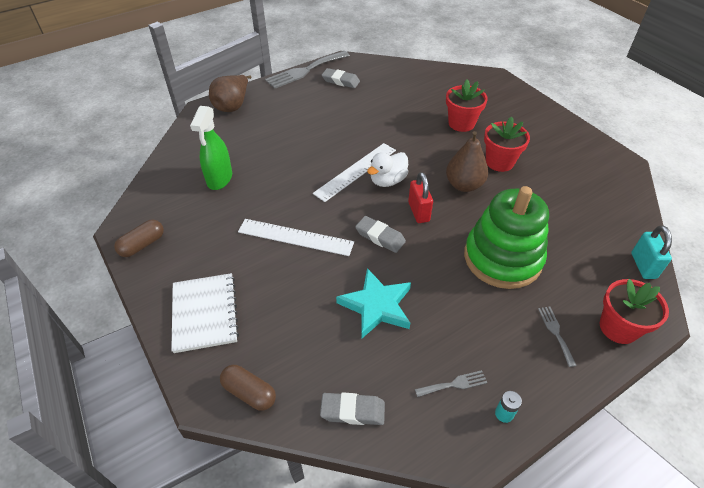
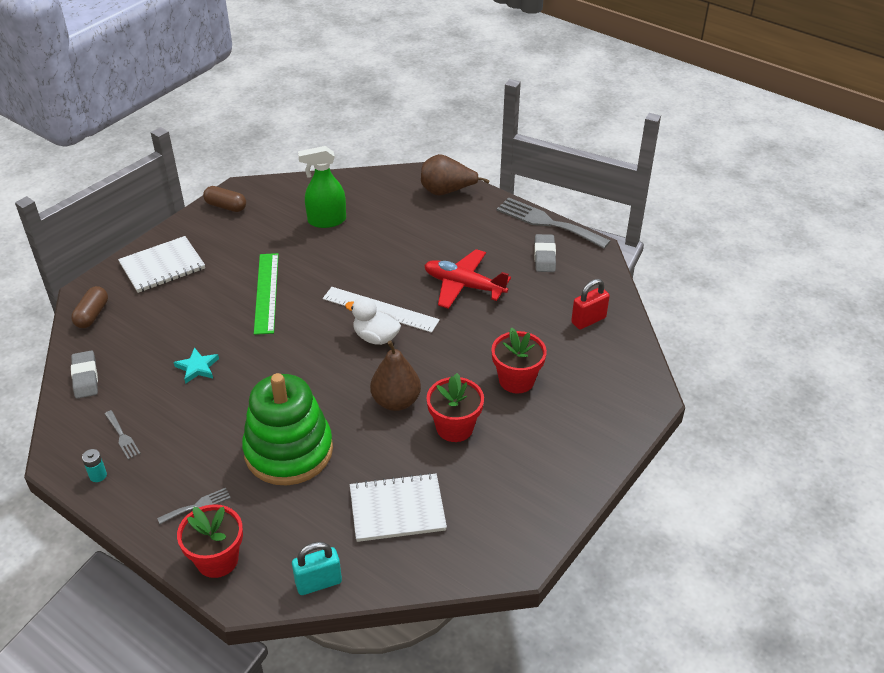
camera: 70 degrees right, 5 degrees down
white ruler [238,219,354,256] -> green ruler [254,253,279,335]
turquoise star [336,268,411,338] -> turquoise star [174,347,219,384], size x0.58
grey eraser [355,216,406,253] -> none
red padlock [408,172,433,223] -> red padlock moved to [571,279,610,329]
none -> white notebook [350,473,447,542]
none -> red plane [424,249,511,309]

